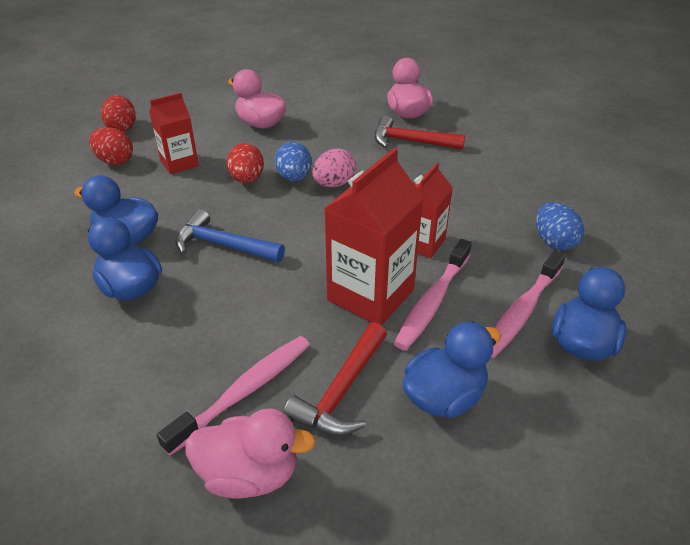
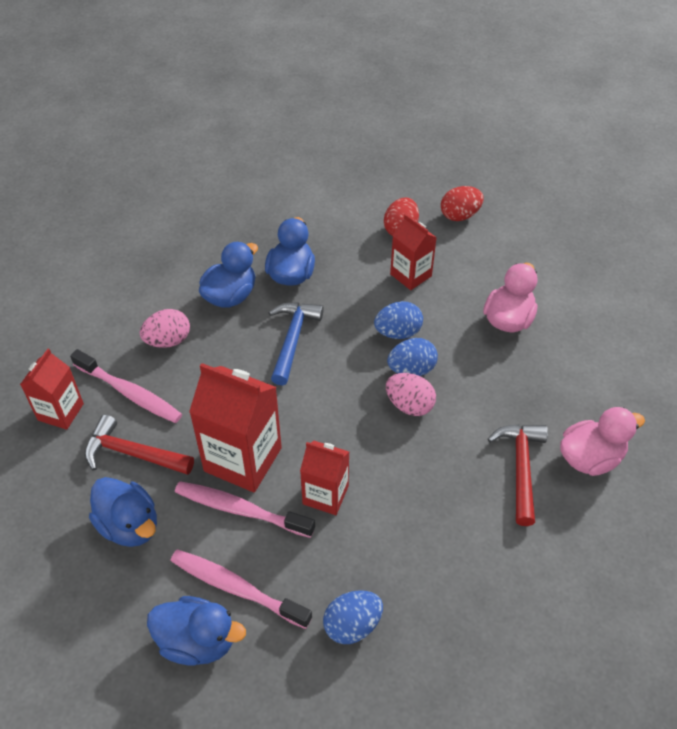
camera: 80 degrees right, 10 degrees up
pink duck [185,409,316,499] -> red carton [20,349,84,430]
red egg [227,143,264,183] -> blue egg [374,301,423,339]
none -> pink egg [140,309,190,348]

